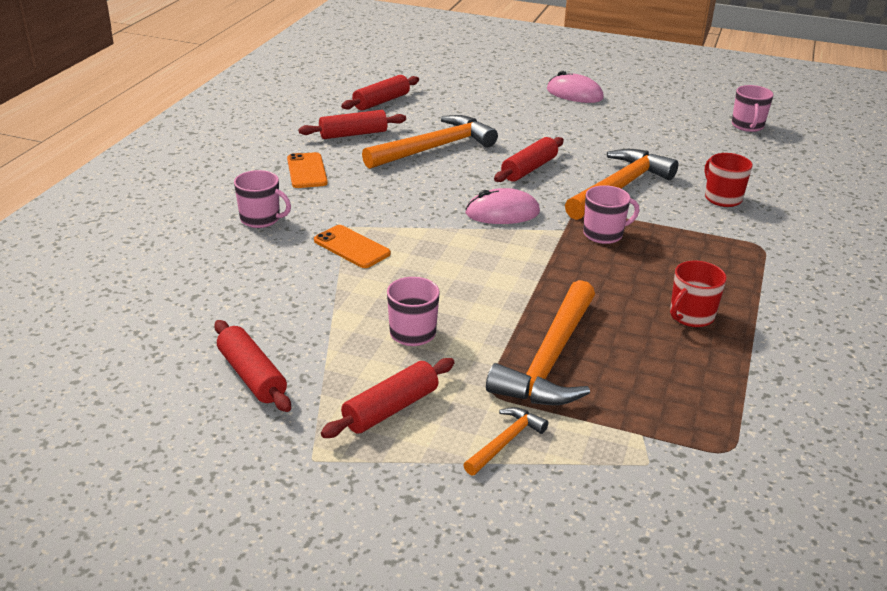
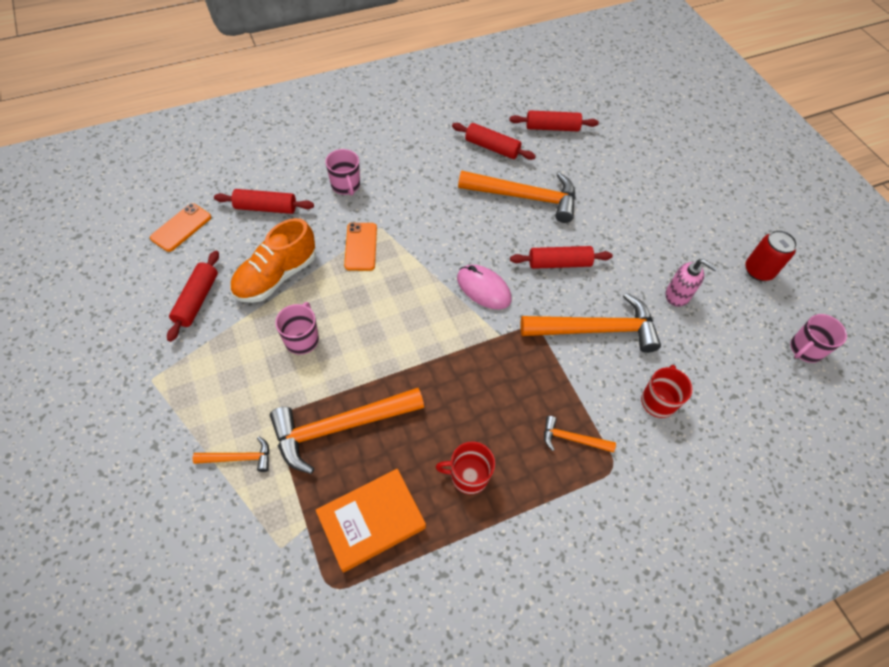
camera: 45 degrees right, 25 degrees up
orange phone [287,152,328,188] -> orange phone moved to [150,203,211,252]
red rolling pin [321,358,455,438] -> red rolling pin moved to [214,189,314,214]
pink mouse [547,71,604,103] -> none
pink mug [583,185,639,244] -> none
none -> orange shoe [230,218,316,303]
none -> orange book [316,469,426,572]
none -> orange hammer [544,416,616,452]
none -> pink soap dispenser [666,259,718,307]
none -> red can [745,230,797,281]

